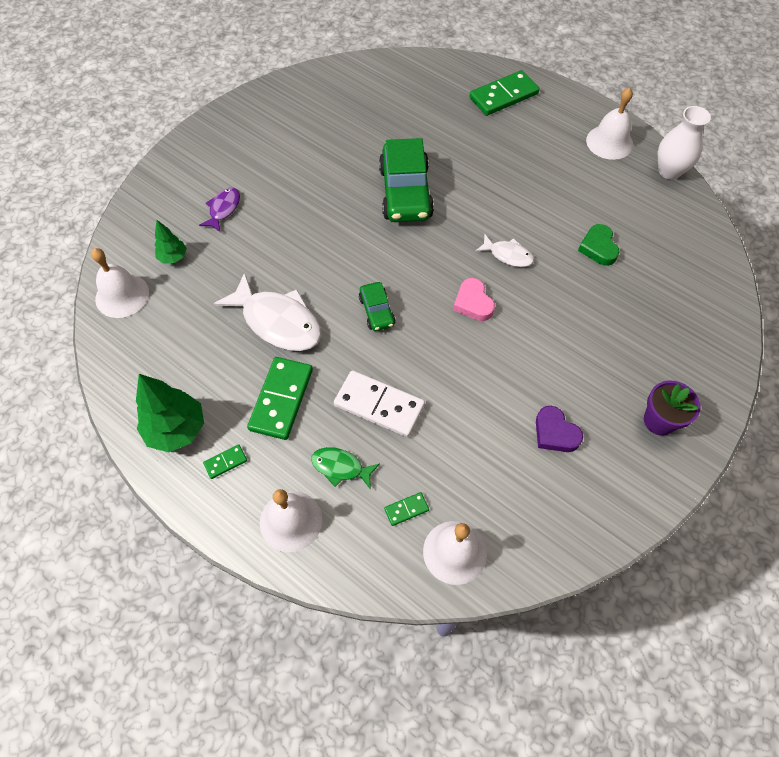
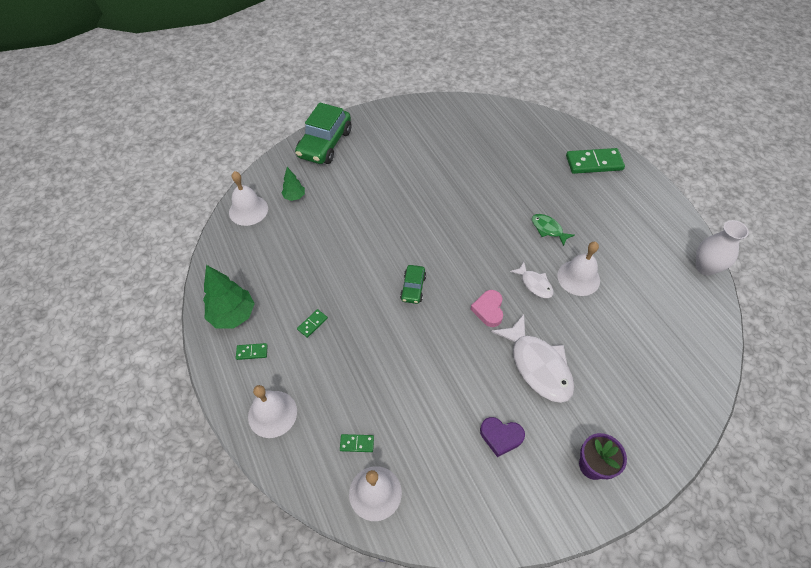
camera: 25 degrees right, 5 degrees down
purple fish [199,187,240,233] -> none
white fish [213,272,321,351] -> white fish moved to [491,314,574,403]
green domino [247,357,313,440] -> green domino [297,309,328,338], size x0.46
green fish [311,447,380,489] -> green fish moved to [532,214,575,246]
white domino [334,370,425,437] -> none
green car [379,138,434,222] -> green car moved to [295,102,351,164]
purple heart [536,406,583,452] -> purple heart turned 60 degrees counterclockwise [480,417,525,457]
green heart [578,224,620,266] -> none
white bell [586,88,633,160] -> white bell moved to [557,242,600,296]

